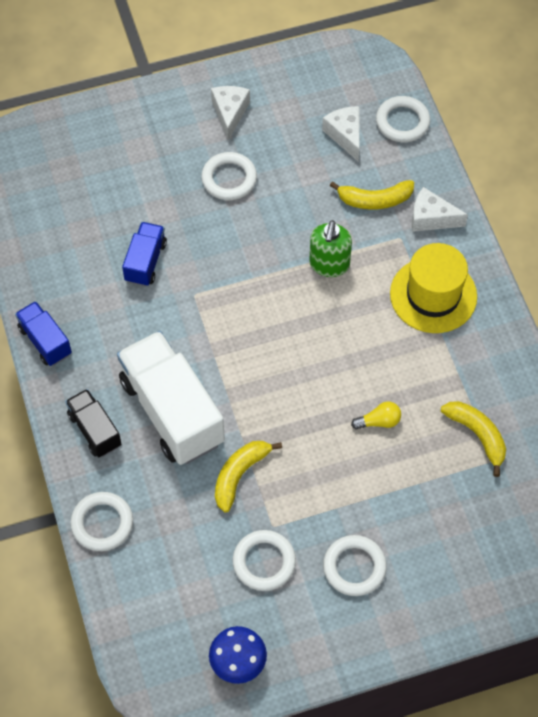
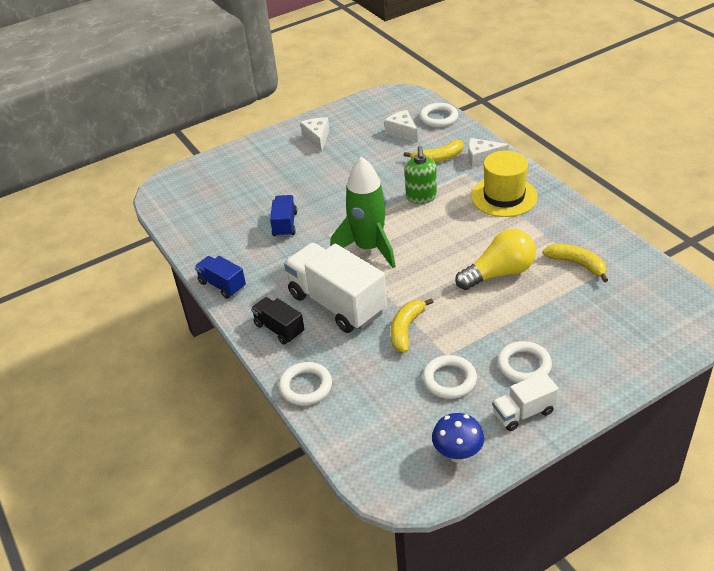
camera: 10 degrees left, 20 degrees down
white ring [201,152,257,200] -> none
yellow light bulb [351,402,401,430] -> yellow light bulb [455,229,536,290], size x2.17
none -> green rocket [330,157,396,268]
none -> white truck [492,372,559,431]

